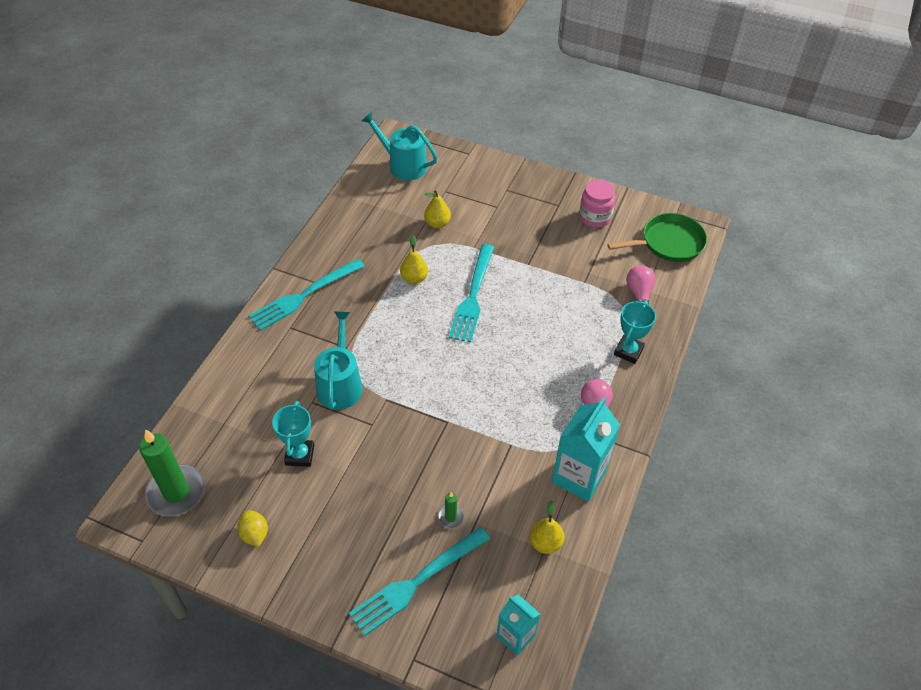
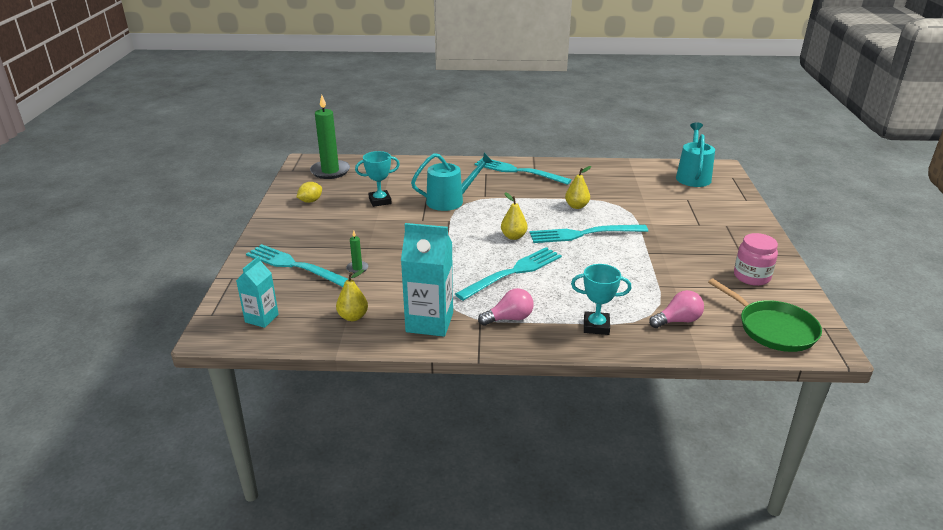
camera: 70 degrees right, 20 degrees down
yellow pear [424,191,451,228] -> yellow pear moved to [501,192,528,240]
none -> turquoise fork [455,247,562,301]

